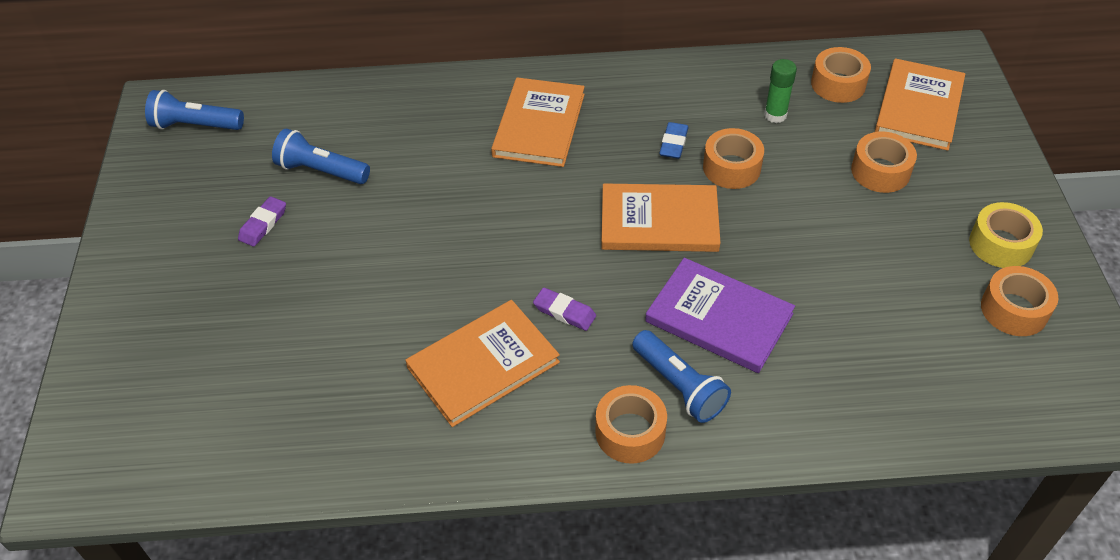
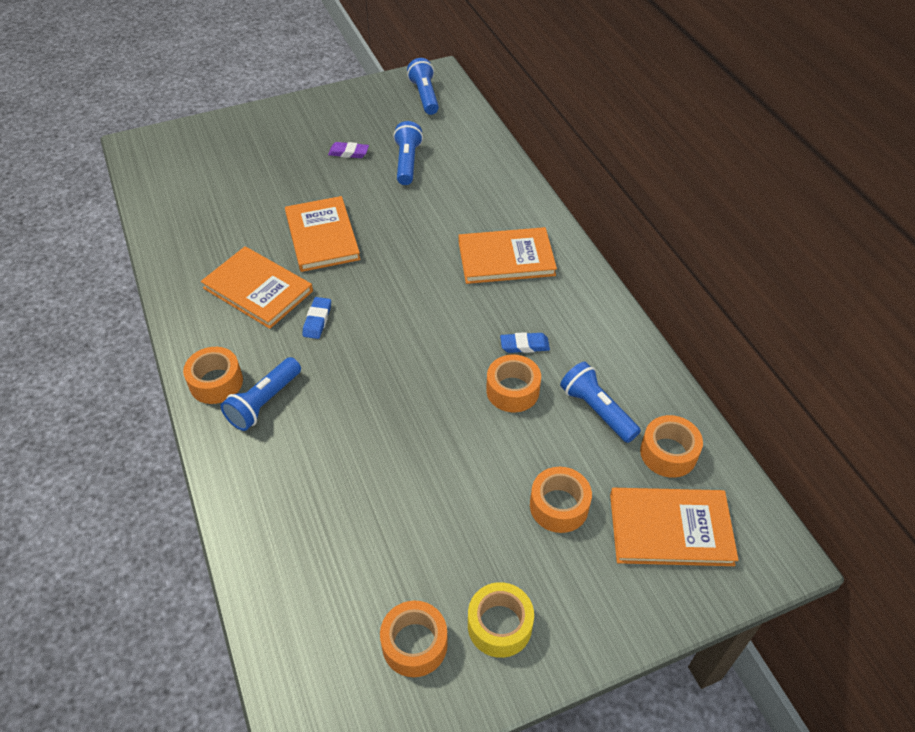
camera: 70 degrees right, 0 degrees up
purple eraser [533,287,596,331] -> blue eraser [302,297,331,339]
orange book [601,184,721,252] -> orange book moved to [285,196,361,272]
purple book [645,258,795,373] -> none
green glue stick [764,59,797,123] -> blue flashlight [560,362,641,443]

